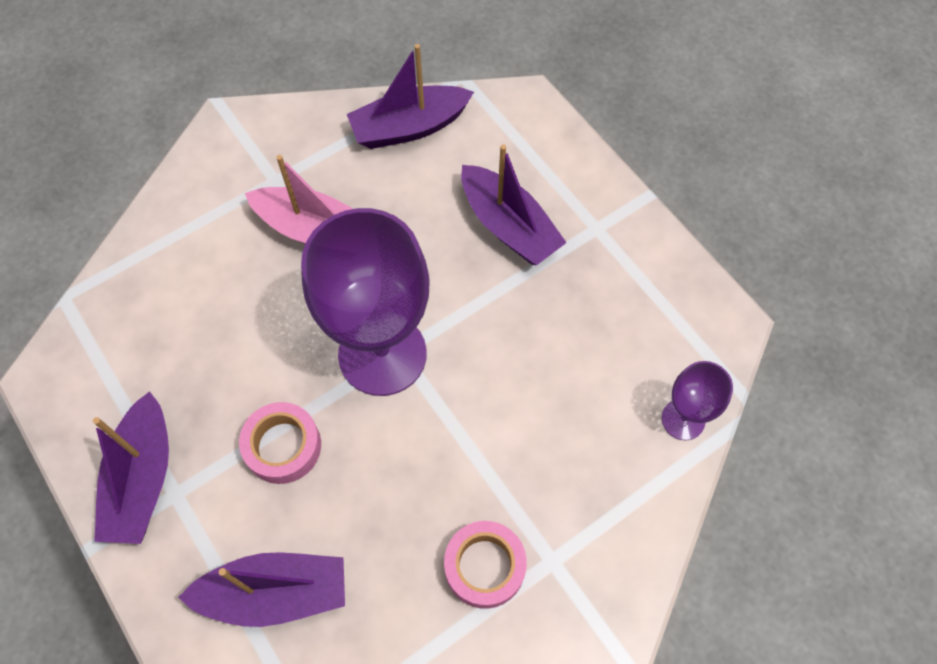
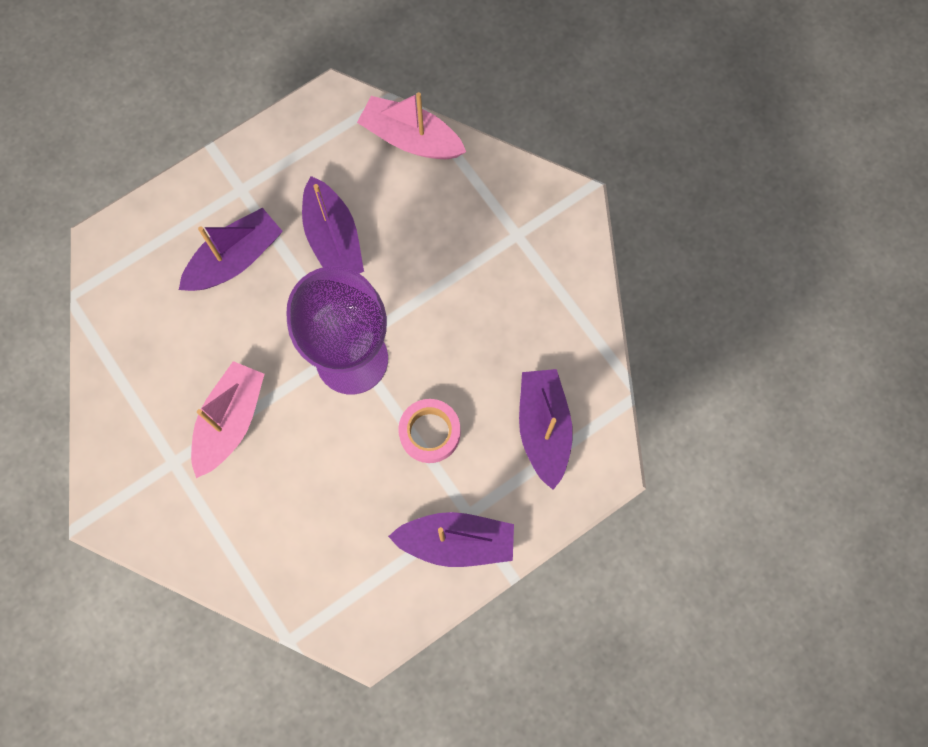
camera: 90 degrees left, 10 degrees up
purple boat [347,44,474,149] -> purple boat moved to [302,176,364,273]
pink tape [444,521,527,609] -> none
purple goblet [662,361,733,440] -> pink boat [357,92,466,159]

